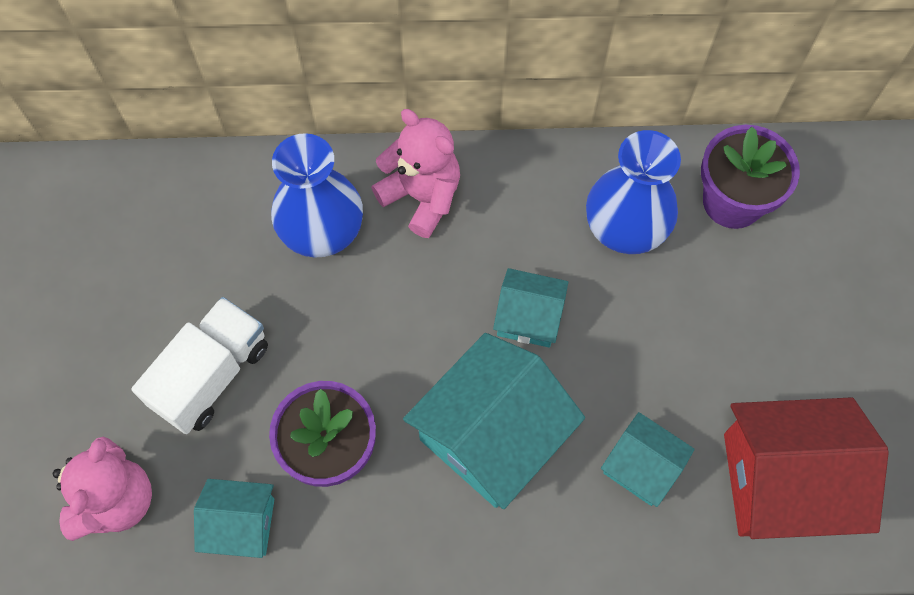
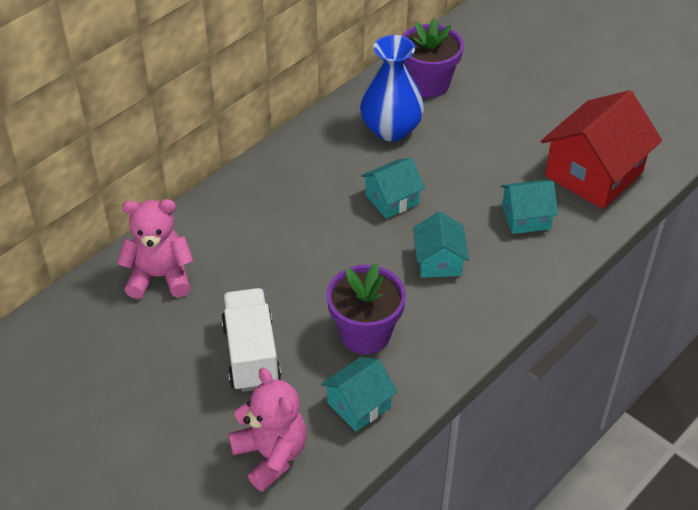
camera: 45 degrees left, 20 degrees down
blue vase [271,133,363,258] -> none
pink teddy bear [371,109,460,238] -> pink teddy bear moved to [117,199,194,299]
turquoise house [403,333,585,509] -> turquoise house [413,211,469,278], size x0.54

